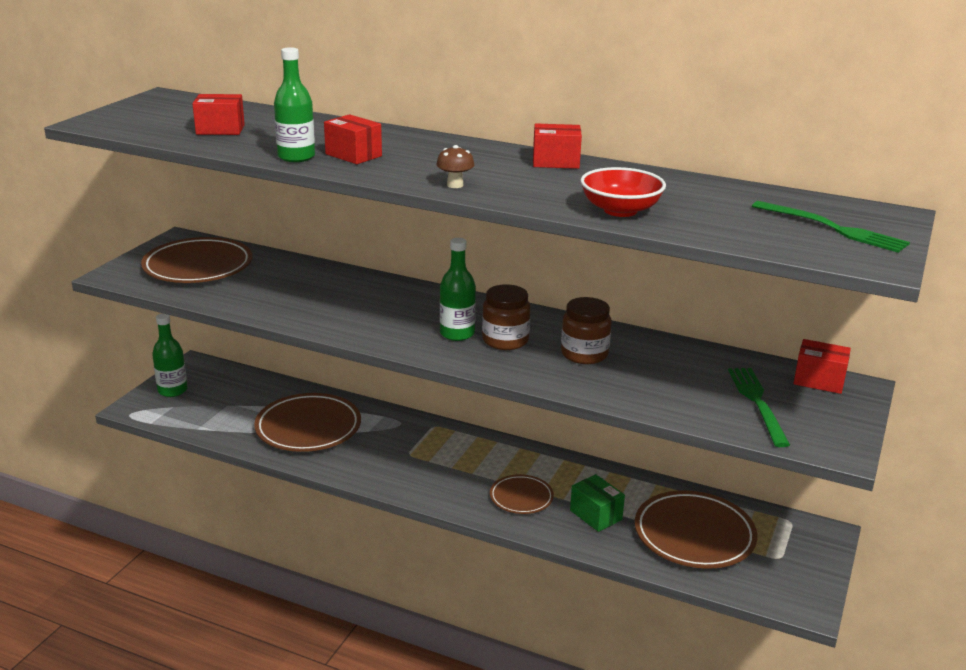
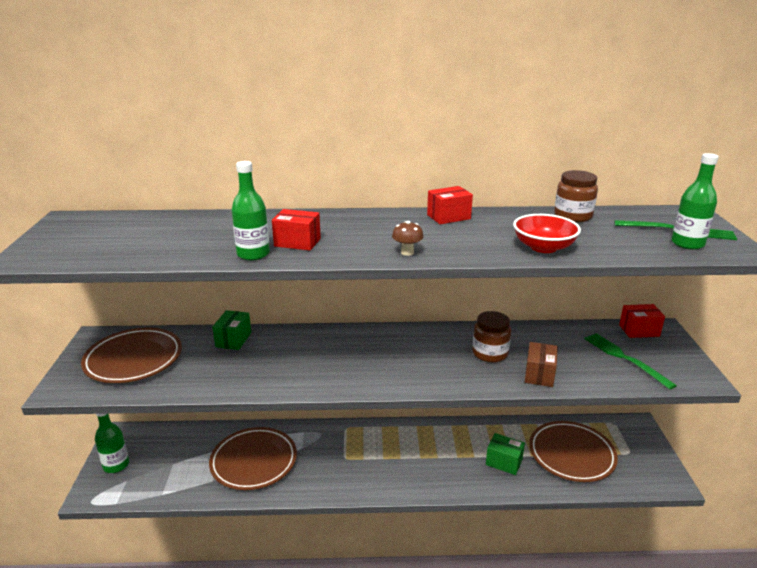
camera: 25 degrees left, 0 degrees up
red box [192,94,245,135] -> none
green bottle [440,238,476,341] -> green bottle moved to [671,153,719,250]
brown jar [482,284,531,350] -> brown jar moved to [554,170,598,222]
brown plate [490,474,554,514] -> none
none -> green box [212,310,251,350]
none -> brown box [525,342,558,387]

